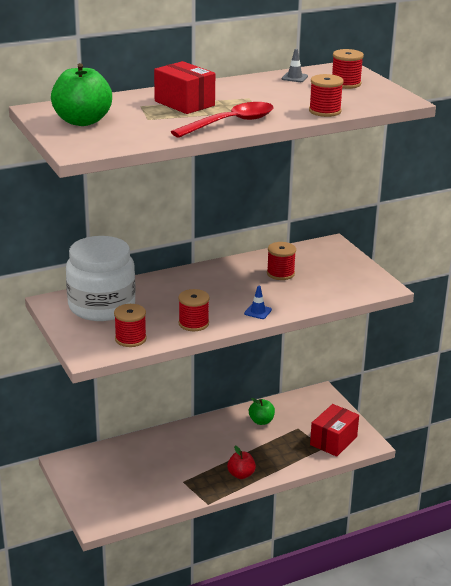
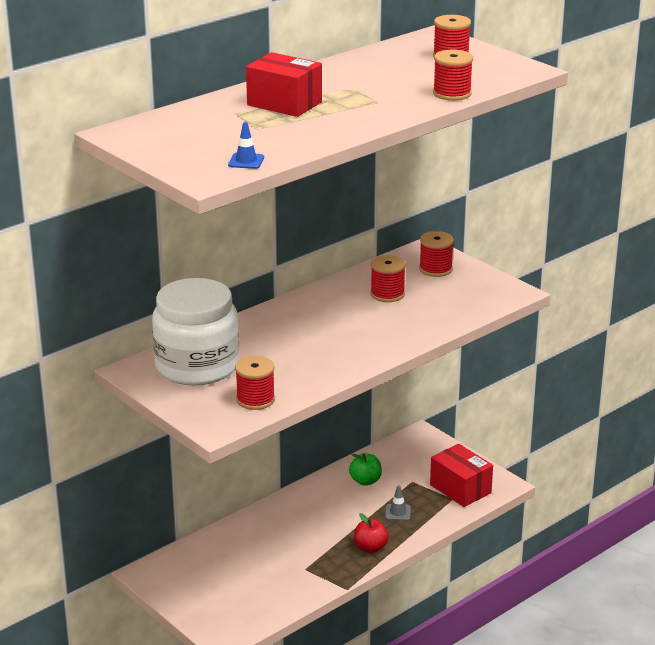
camera: 15 degrees left, 0 degrees up
green apple [51,63,112,126] -> none
red spoon [171,102,274,138] -> none
red spool [178,289,210,331] -> red spool moved to [419,231,454,277]
blue traffic cone [244,286,272,319] -> blue traffic cone moved to [228,122,264,169]
grey traffic cone [282,49,308,82] -> grey traffic cone moved to [385,485,411,521]
red box [310,404,359,457] -> red box turned 60 degrees counterclockwise [430,444,493,507]

